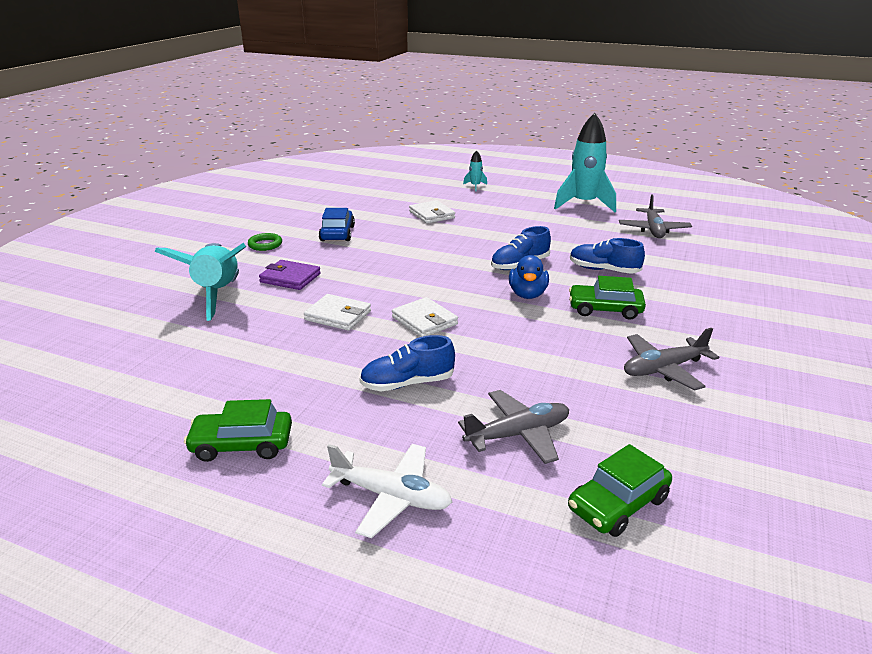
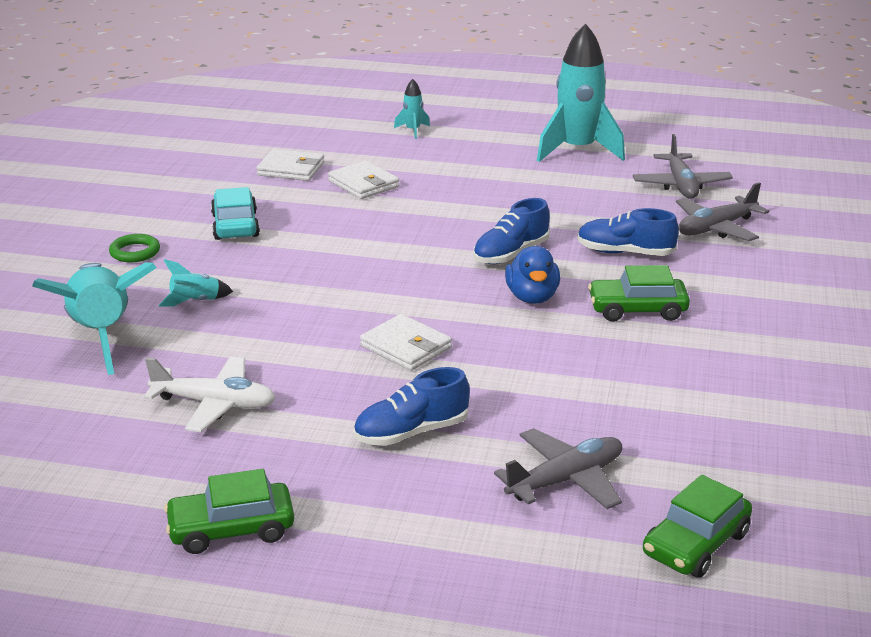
camera: 10 degrees left, 0 degrees up
purple wallet [259,260,321,290] -> turquoise rocket [159,259,233,307]
white wallet [304,294,371,331] -> white wallet moved to [256,149,324,181]
blue car [319,208,355,241] -> turquoise car [211,187,260,240]
white plane [322,444,452,538] -> white plane moved to [144,356,276,432]
grey plane [624,328,719,391] -> grey plane moved to [676,182,769,241]

